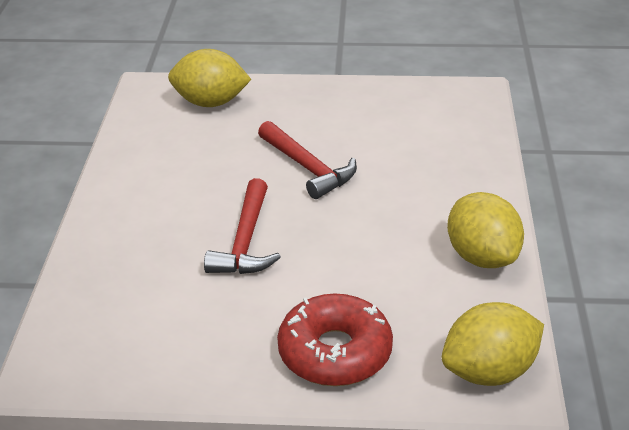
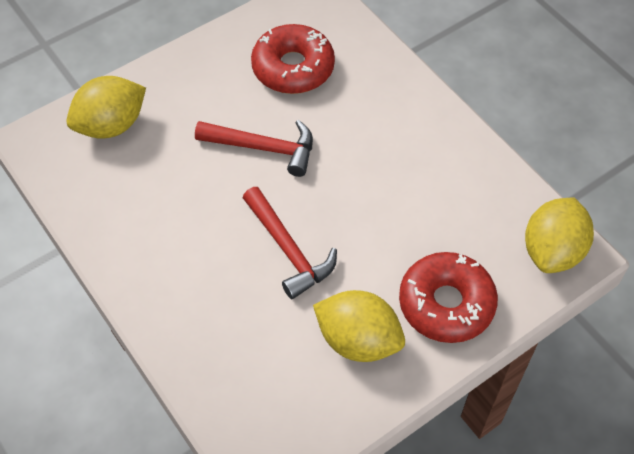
camera: 40 degrees left, 20 degrees up
yellow lemon [447,192,524,268] -> yellow lemon moved to [313,290,405,362]
none -> red donut [251,24,335,94]

